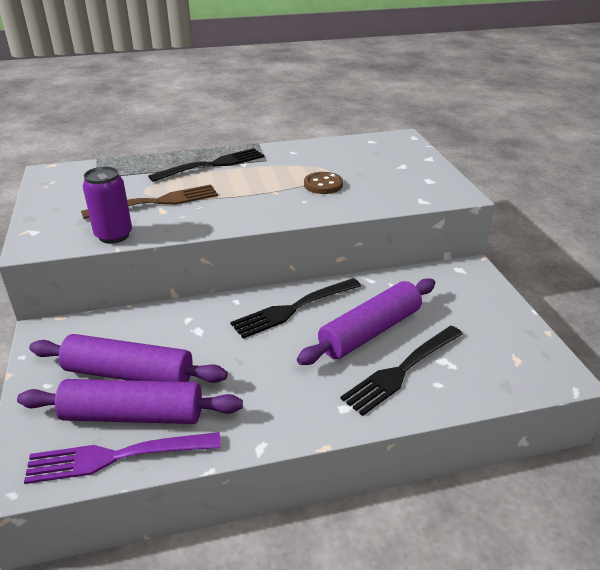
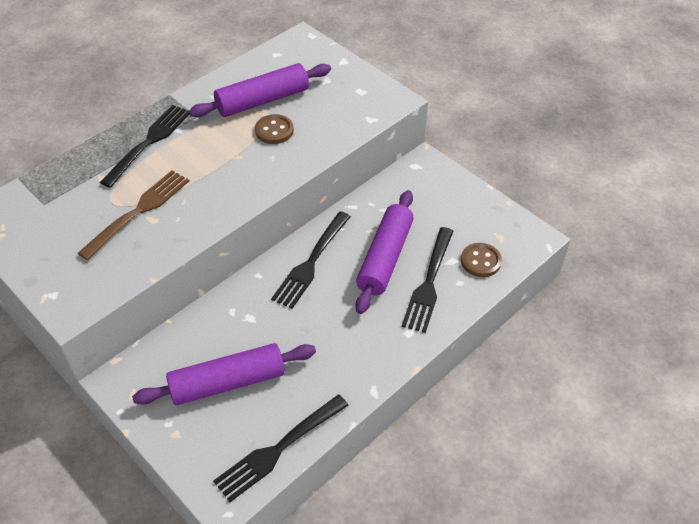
camera: 30 degrees left, 15 degrees up
purple rolling pin [17,379,243,424] -> purple rolling pin moved to [189,63,331,117]
purple fork [24,432,221,484] -> black fork [213,394,349,502]
purple can [83,167,132,244] -> none
none -> brown button [461,243,502,277]

